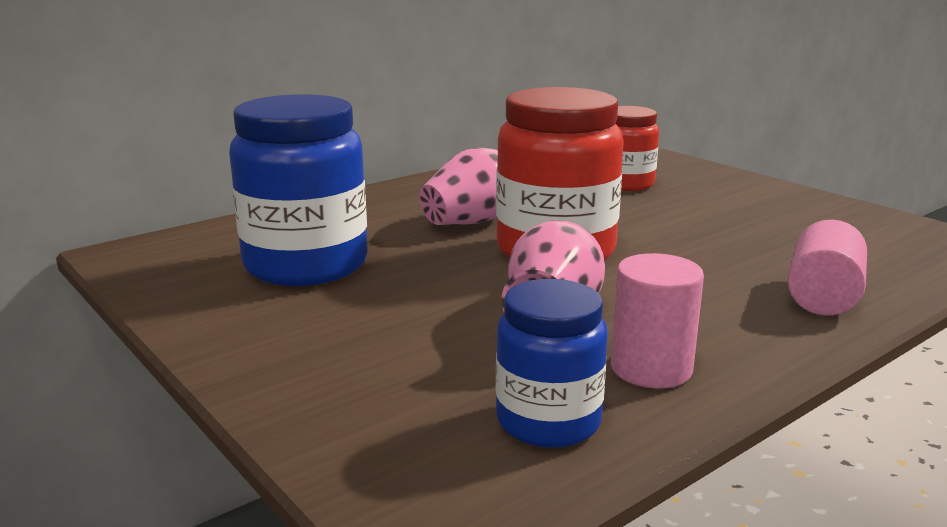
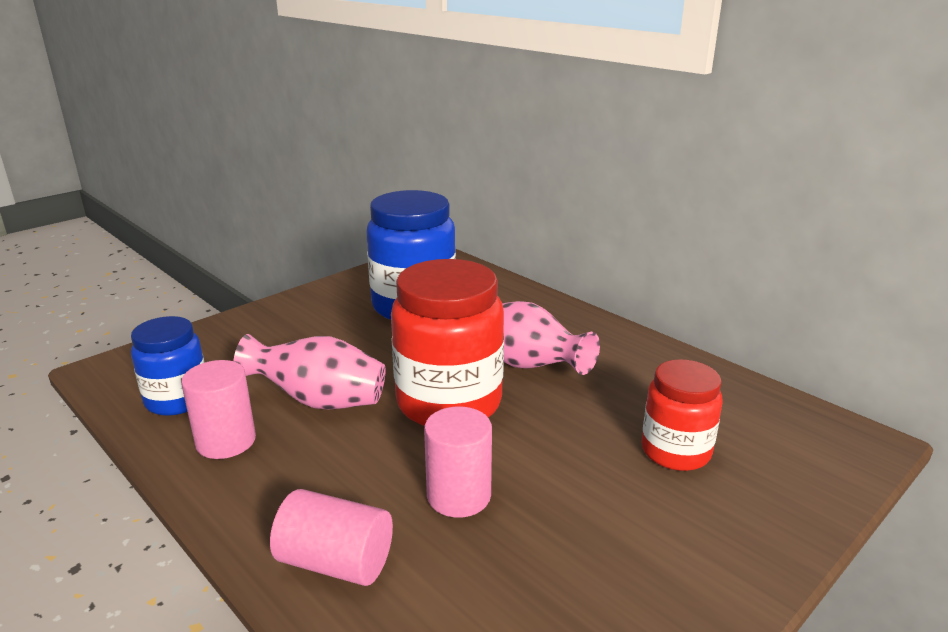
camera: 85 degrees right, 5 degrees up
none -> pink cylinder [424,407,492,518]

